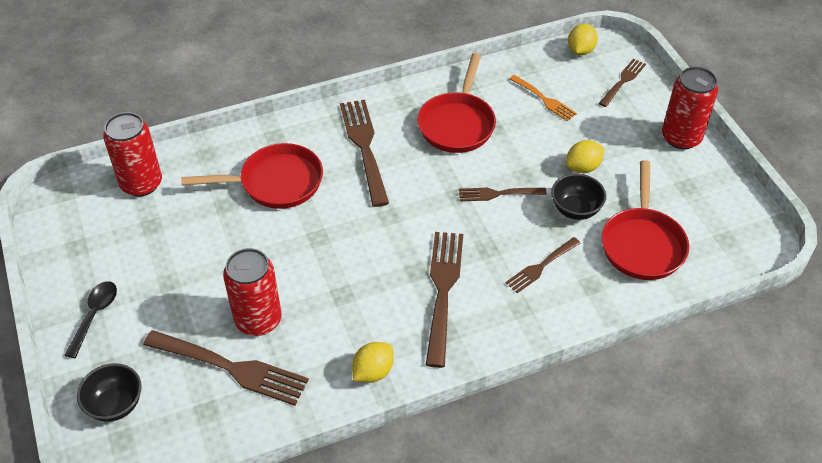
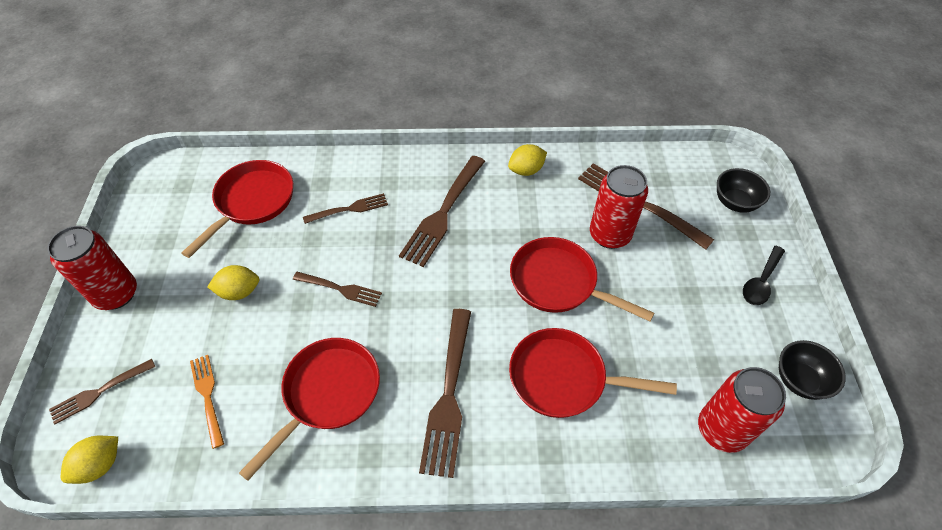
camera: 160 degrees left, 5 degrees up
black bowl [551,174,606,220] -> black bowl moved to [779,340,846,400]
none -> red pan [510,237,654,321]

